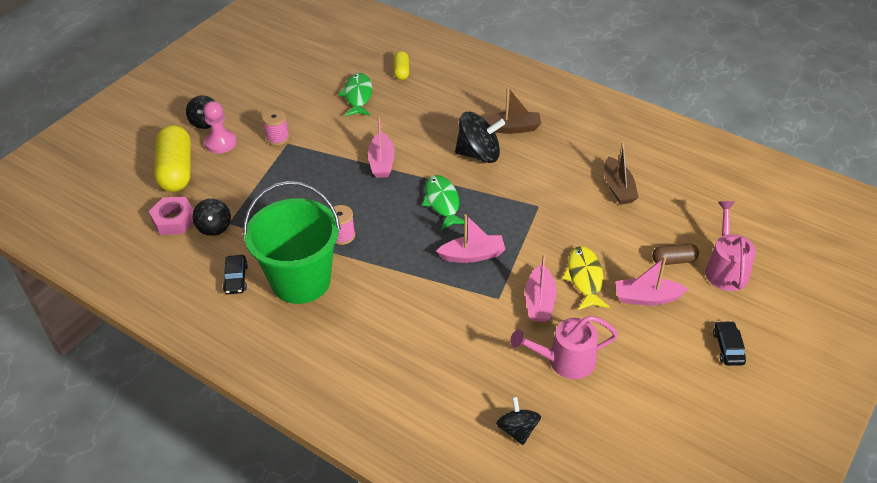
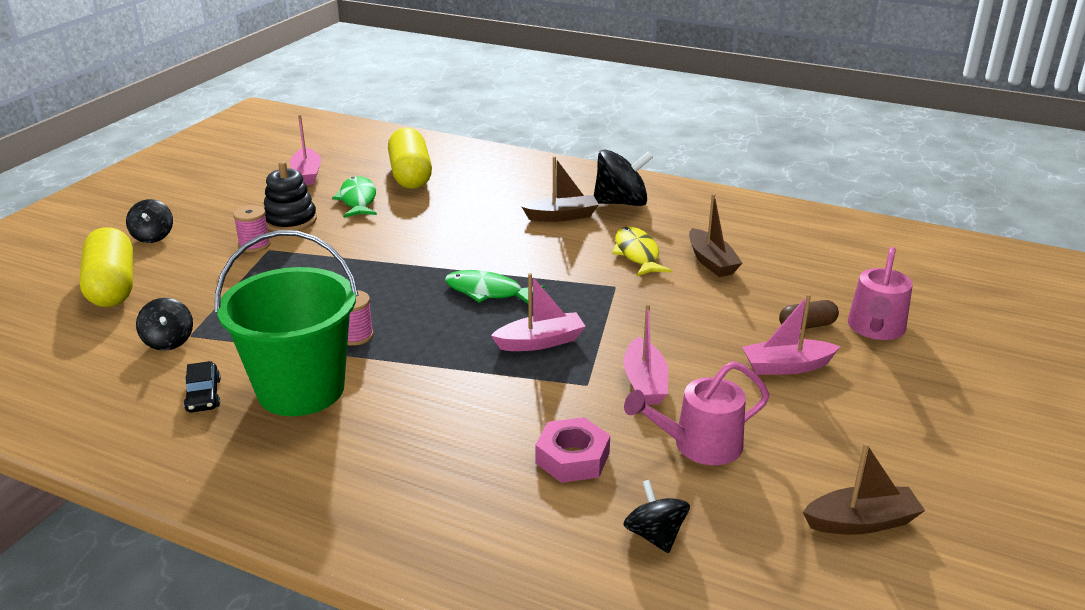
camera: 10 degrees left, 15 degrees down
pink nut [148,197,194,235] -> pink nut moved to [535,417,610,483]
pink pawn [203,101,237,154] -> none
pink boat [368,116,395,178] -> pink boat moved to [290,114,321,185]
yellow capsule [393,51,409,80] -> yellow capsule [388,128,432,189], size x1.99
green fish [422,175,468,230] -> green fish turned 45 degrees counterclockwise [445,270,545,304]
black spinning top [455,112,505,163] -> black spinning top moved to [594,149,653,206]
yellow fish [562,246,609,310] -> yellow fish moved to [612,227,672,276]
pink watering can [705,201,756,291] -> pink watering can turned 150 degrees counterclockwise [848,247,913,340]
black car [713,321,746,366] -> none
none -> black stacking toy [264,161,317,231]
none -> brown boat [803,443,925,535]

